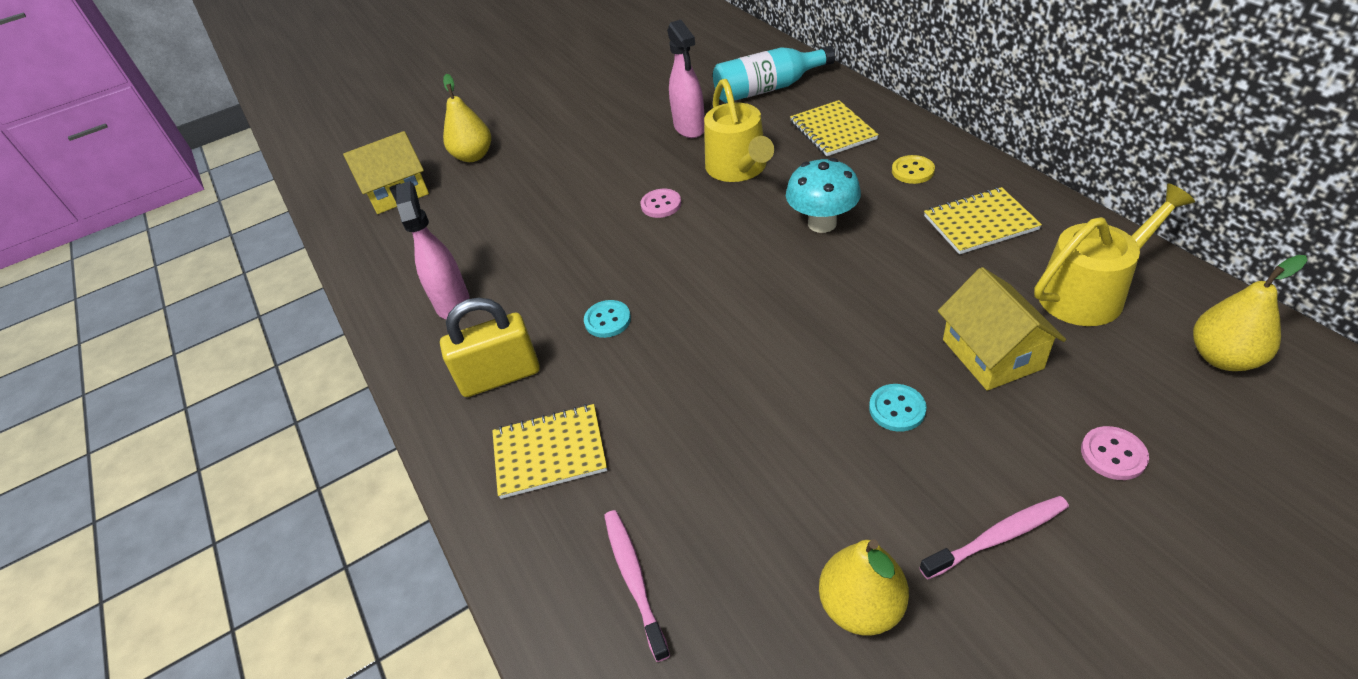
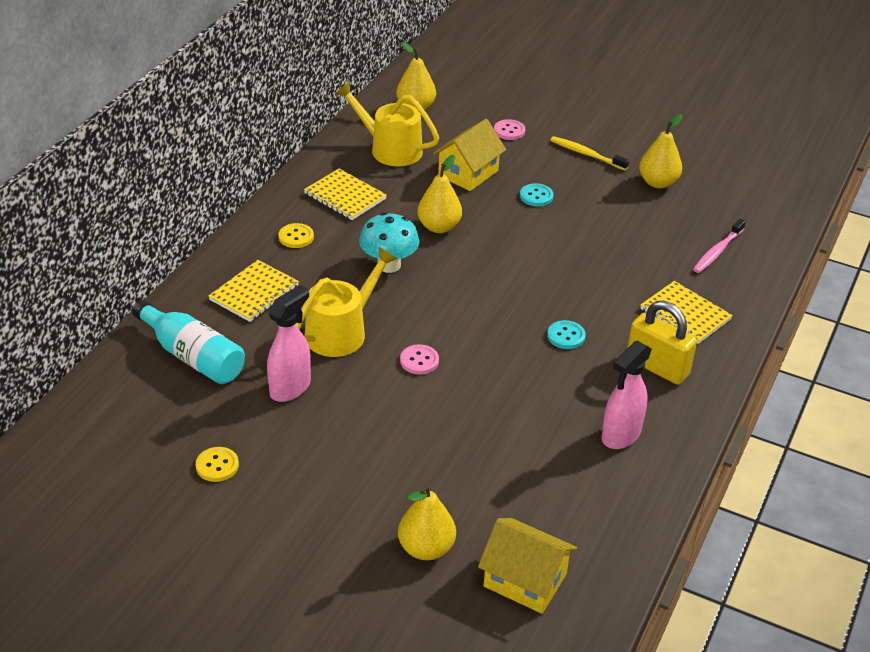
camera: 130 degrees left, 5 degrees down
pink toothbrush [919,496,1069,580] -> yellow toothbrush [550,136,629,170]
none -> yellow button [196,447,239,482]
none -> yellow pear [417,155,462,233]

